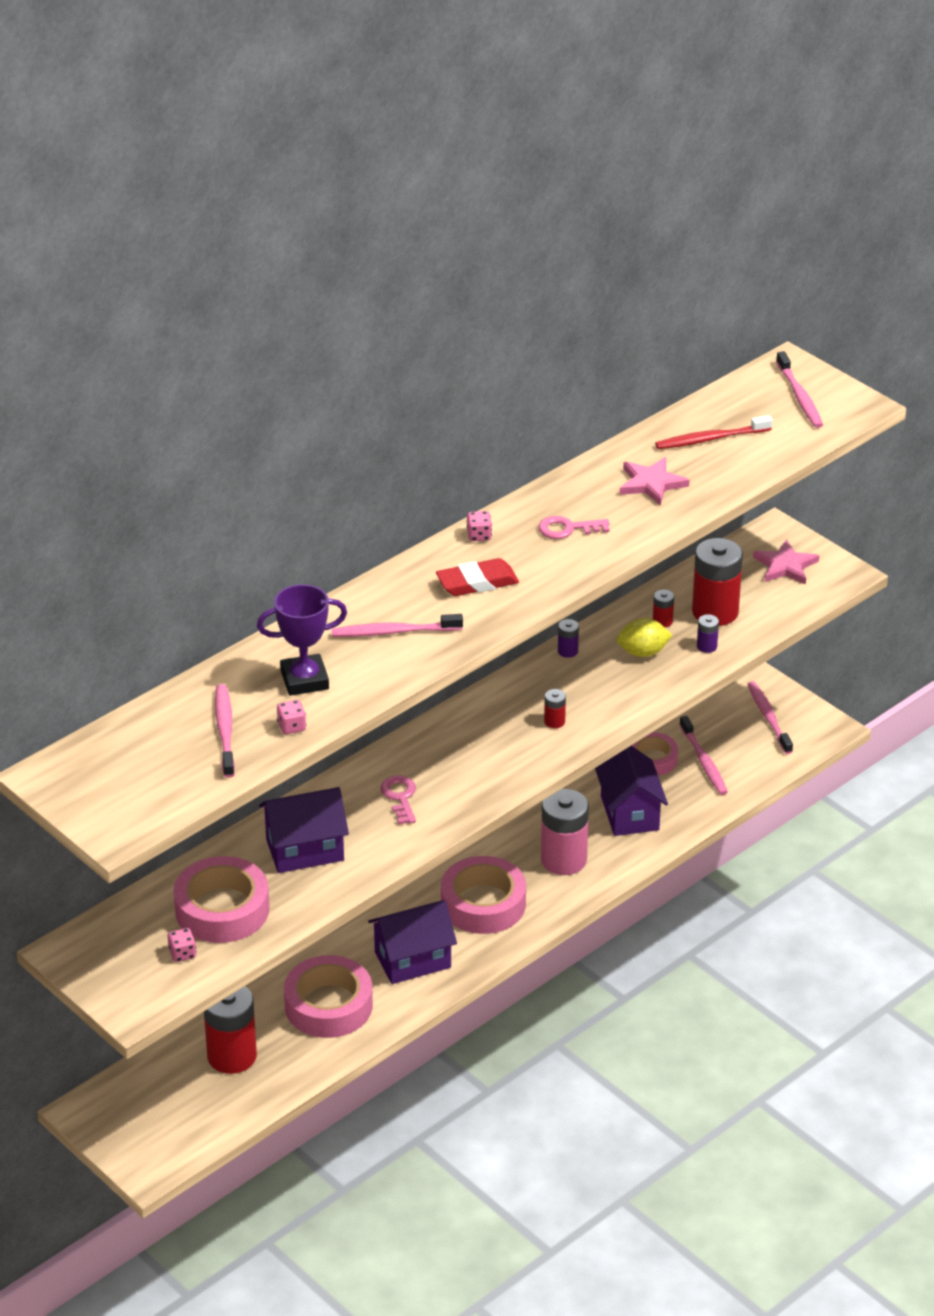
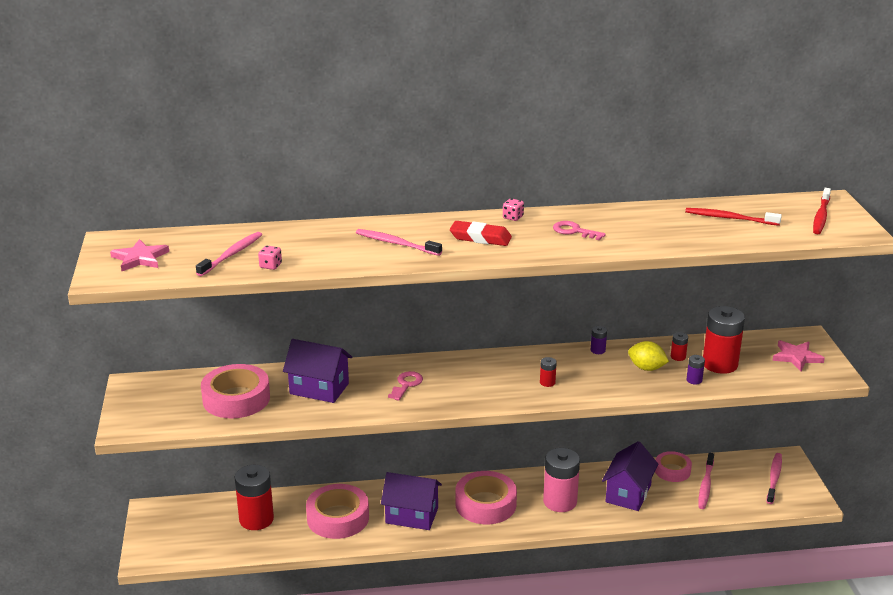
camera: 35 degrees right, 10 degrees down
pink dice [168,928,196,962] -> none
purple trophy [257,584,347,696] -> none
pink star [620,457,689,506] -> pink star moved to [110,239,169,271]
pink toothbrush [776,351,823,428] -> red toothbrush [813,188,831,234]

